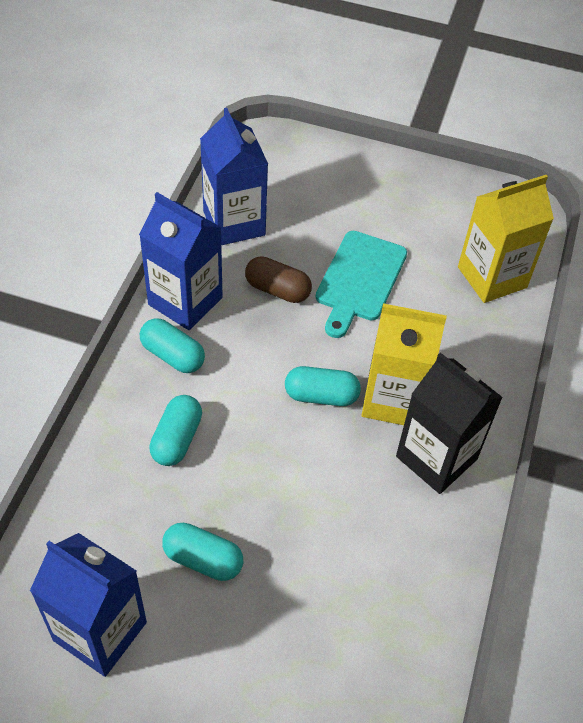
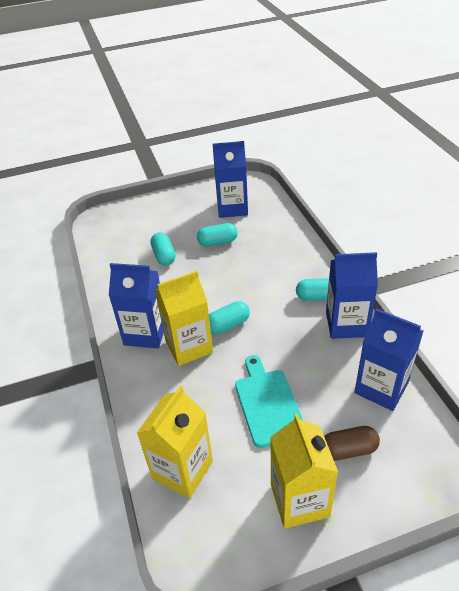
camera: 150 degrees right, 10 degrees down
turquoise capsule [149,395,202,466] -> turquoise capsule moved to [151,232,176,265]
brown capsule [245,256,312,303] -> brown capsule moved to [324,426,380,461]
black carton [396,352,503,494] -> blue carton [109,263,164,348]
none -> yellow carton [270,414,338,529]

